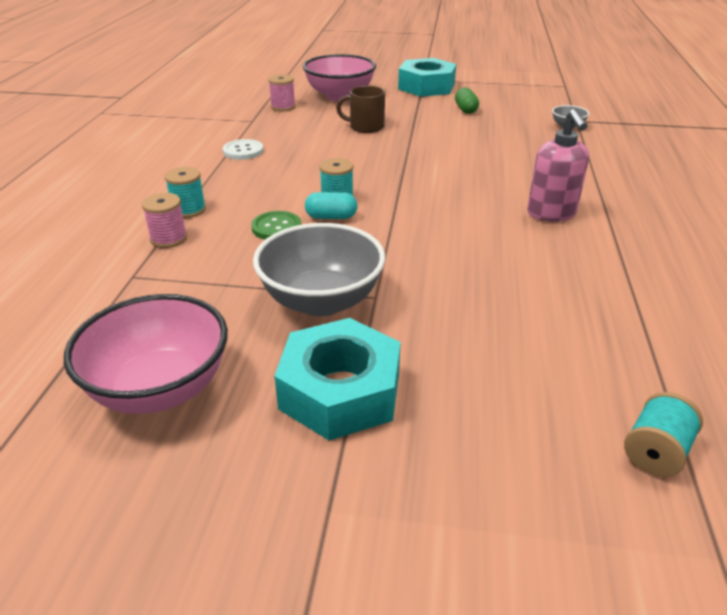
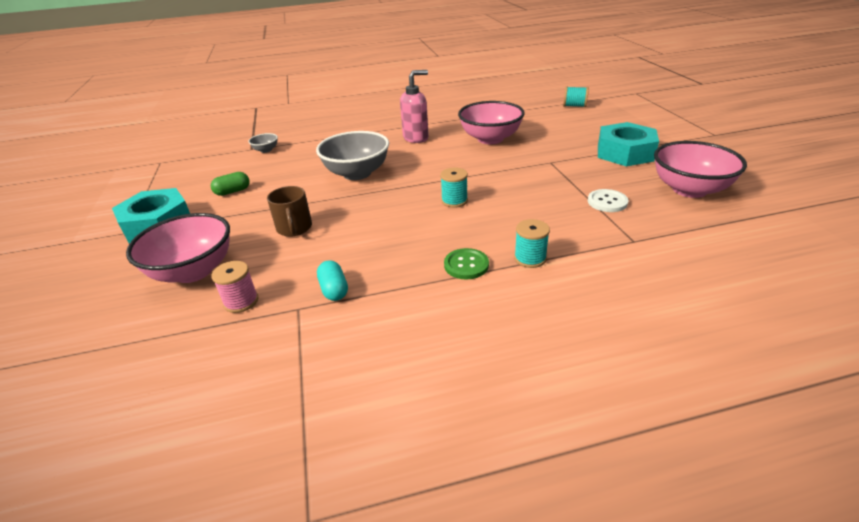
camera: 110 degrees left, 0 degrees up
pink spool [142,193,187,248] -> none
white button [223,139,264,160] -> white button moved to [588,189,628,212]
green button [251,211,301,239] -> green button moved to [444,248,489,280]
grey bowl [253,223,385,316] -> grey bowl moved to [316,131,389,180]
turquoise capsule [305,192,358,219] -> turquoise capsule moved to [317,260,348,301]
none -> pink bowl [458,101,525,144]

